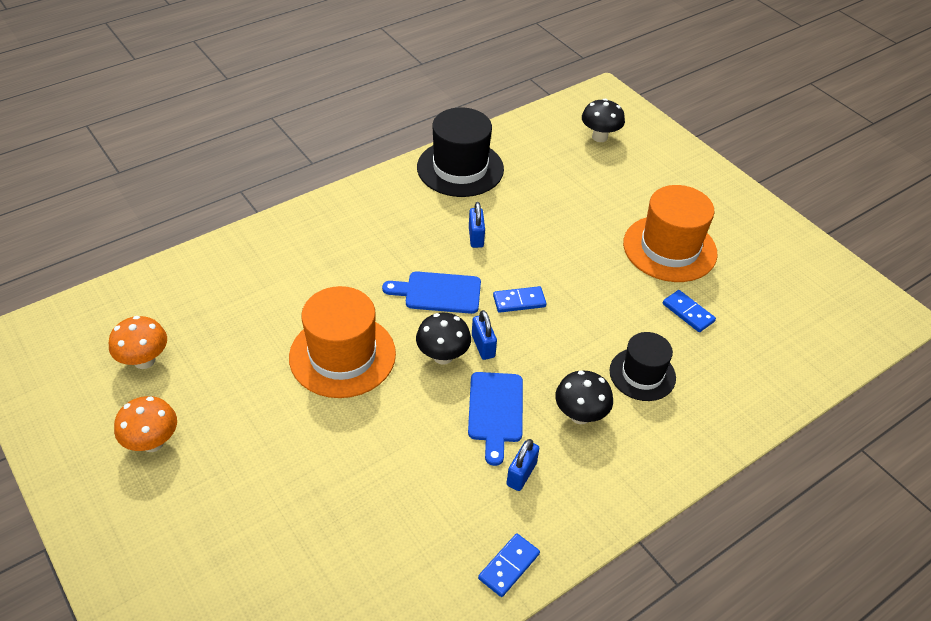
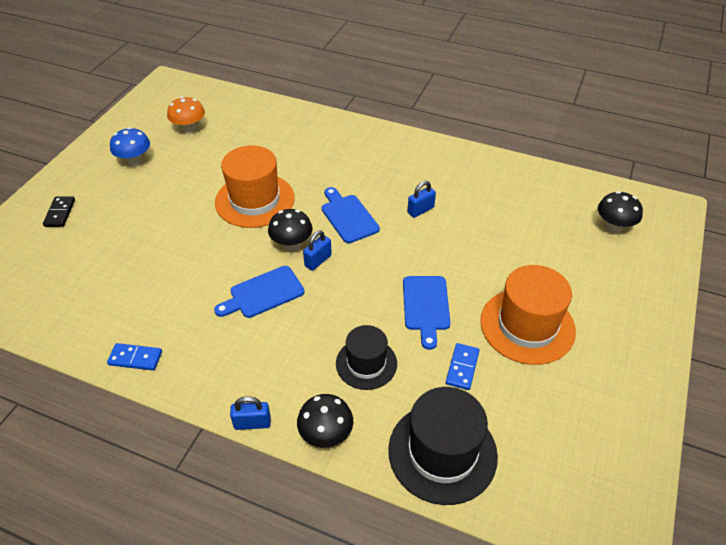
camera: 60 degrees right, 0 degrees up
orange mushroom [114,396,177,452] -> blue mushroom [110,127,150,167]
black hat [417,107,504,197] -> black hat moved to [388,387,498,505]
blue domino [493,286,546,313] -> none
blue padlock [506,439,539,491] -> blue padlock moved to [230,396,271,430]
black mushroom [555,370,613,424] -> black mushroom moved to [297,394,353,448]
none -> black domino [43,197,75,227]
none -> blue cutting board [403,276,451,350]

